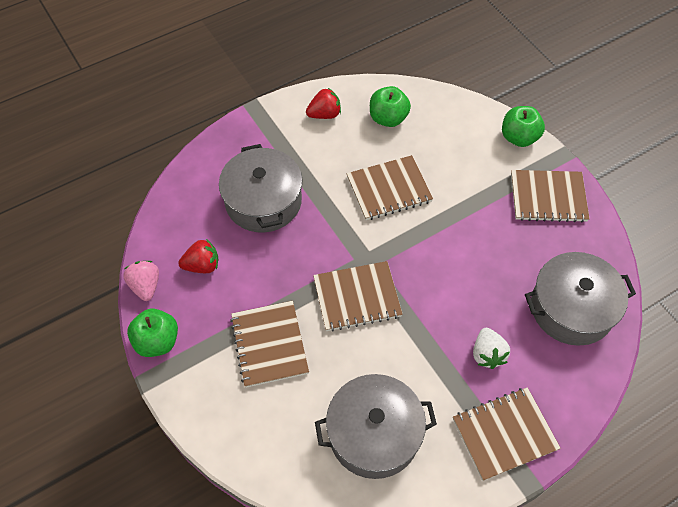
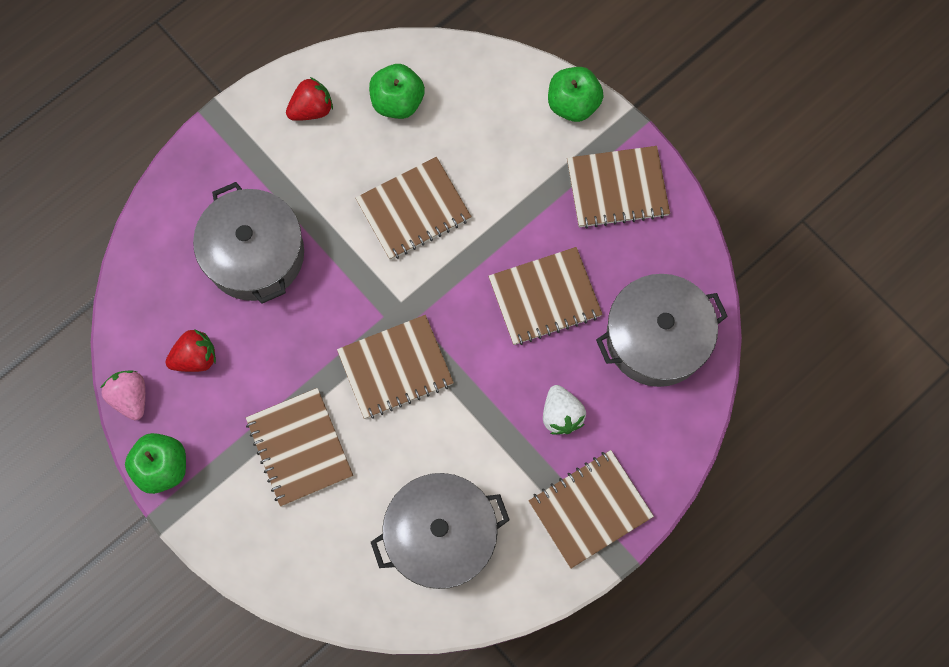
camera: 10 degrees left, 15 degrees up
none -> brown notebook [488,247,603,345]

